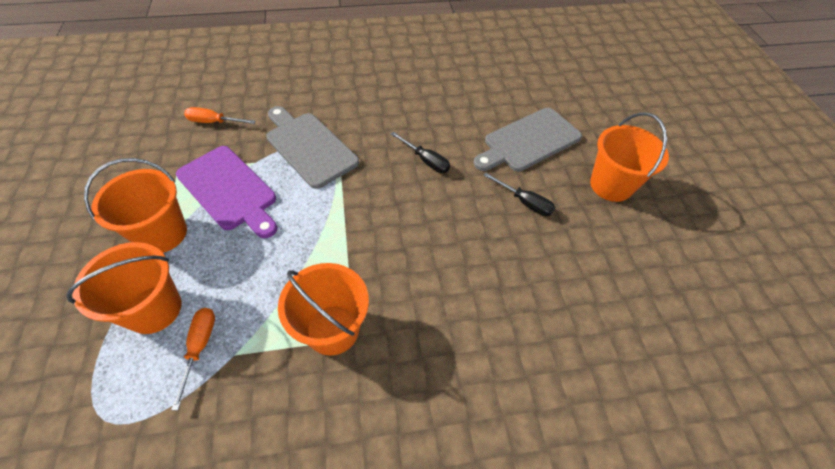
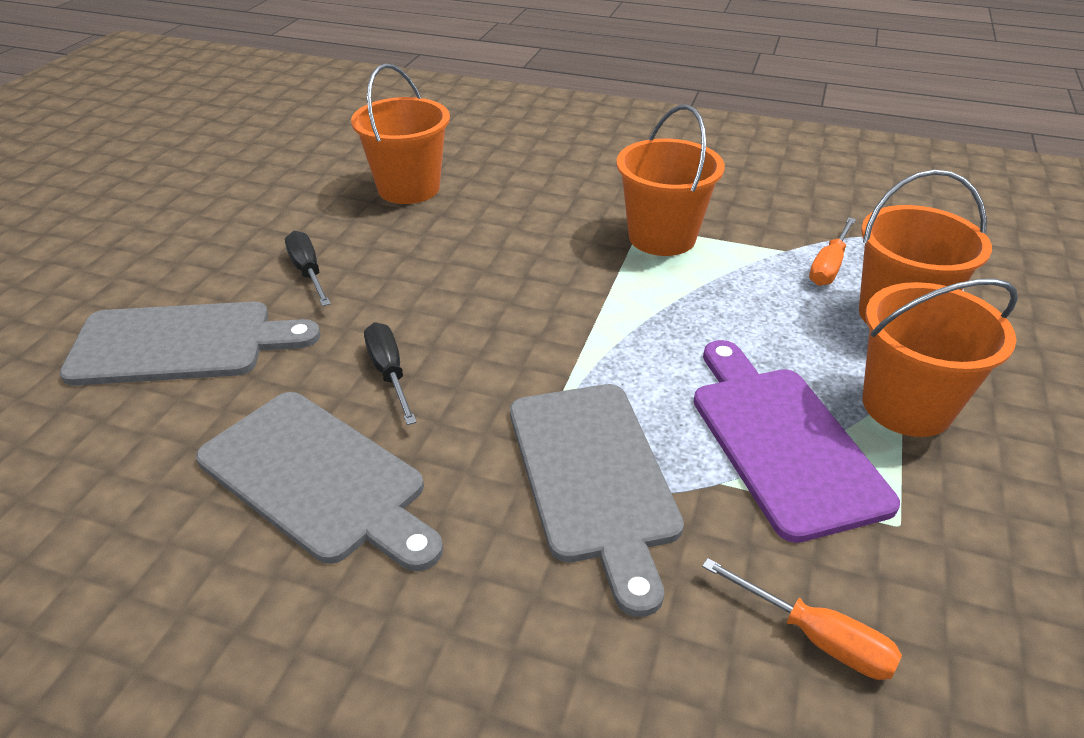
camera: 150 degrees left, 15 degrees down
orange bucket [590,112,669,202] -> orange bucket moved to [351,63,450,204]
none -> grey cutting board [196,392,443,571]

